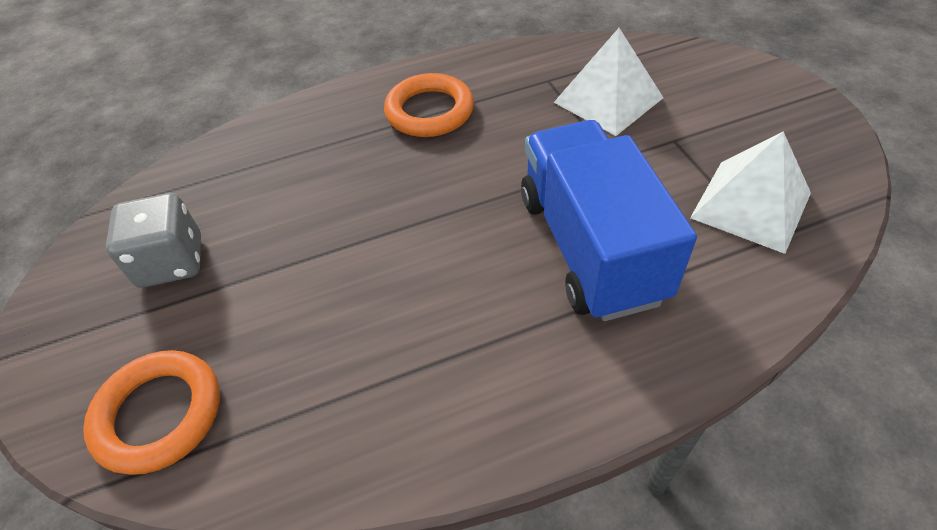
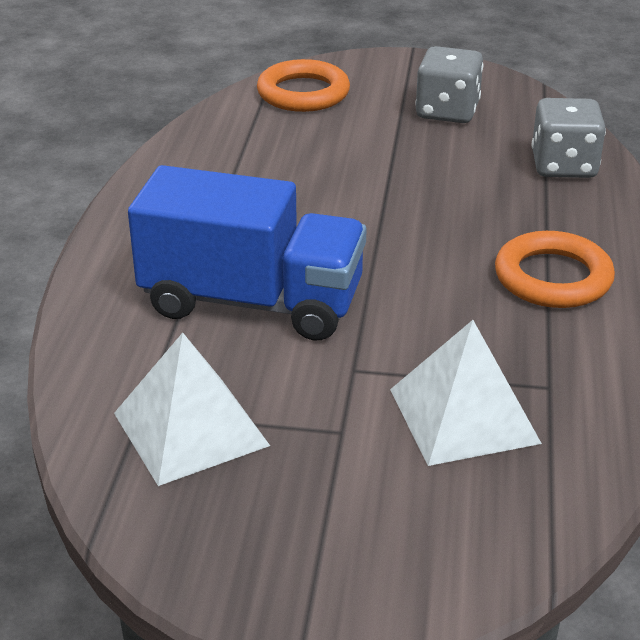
camera: 115 degrees right, 15 degrees down
none -> grey dice [532,98,606,178]

